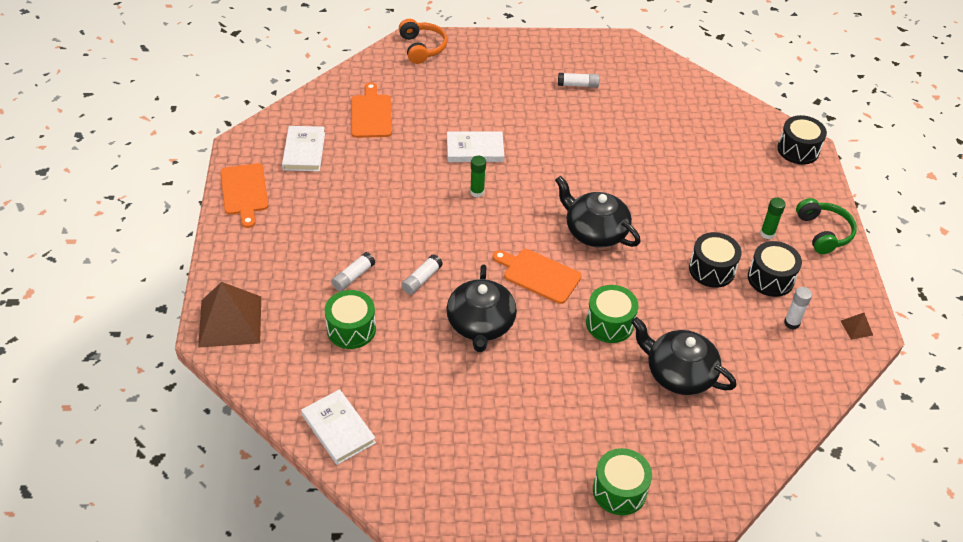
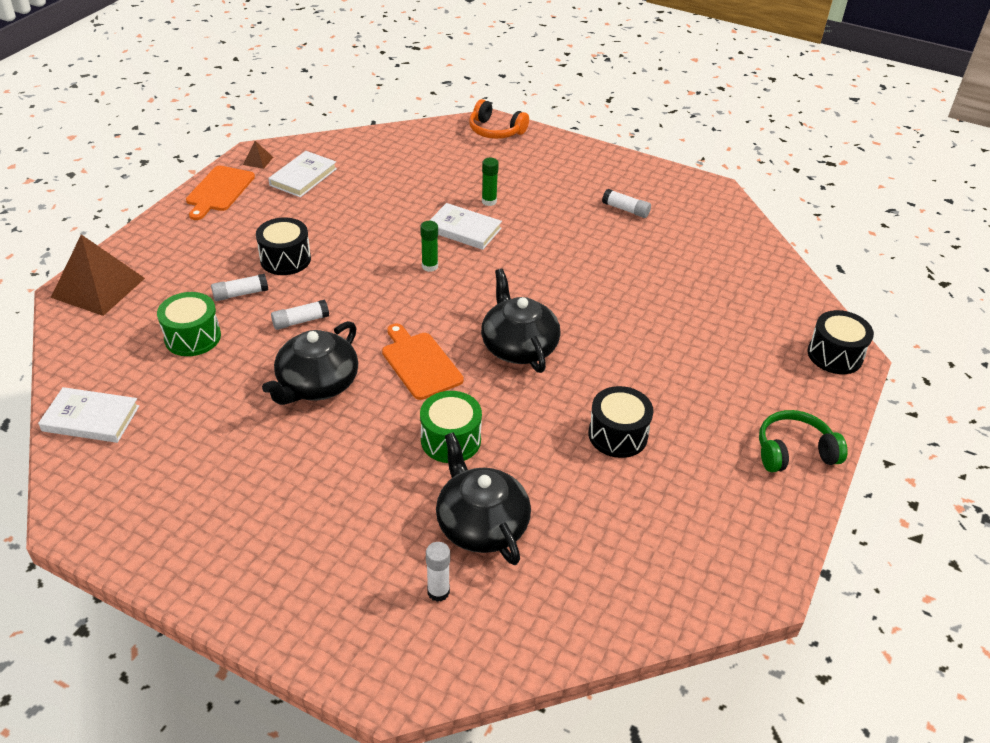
camera: 30 degrees right, 5 degrees down
white book [301,389,376,465] -> white book turned 75 degrees counterclockwise [38,387,139,443]
orange cutting board [351,83,392,138] -> none
orange headphones [399,19,448,64] -> orange headphones turned 105 degrees clockwise [469,99,529,139]
green drum [593,448,652,515] -> none
black drum [748,241,802,297] -> black drum moved to [256,217,311,275]
green glue stick [760,197,786,239] -> green glue stick moved to [482,158,499,206]
white glue stick [784,287,812,330] -> white glue stick moved to [426,542,450,602]
green headphones [796,198,857,254] -> green headphones turned 120 degrees counterclockwise [759,410,848,472]
brown pyramid [841,313,873,340] -> brown pyramid moved to [243,141,273,169]

